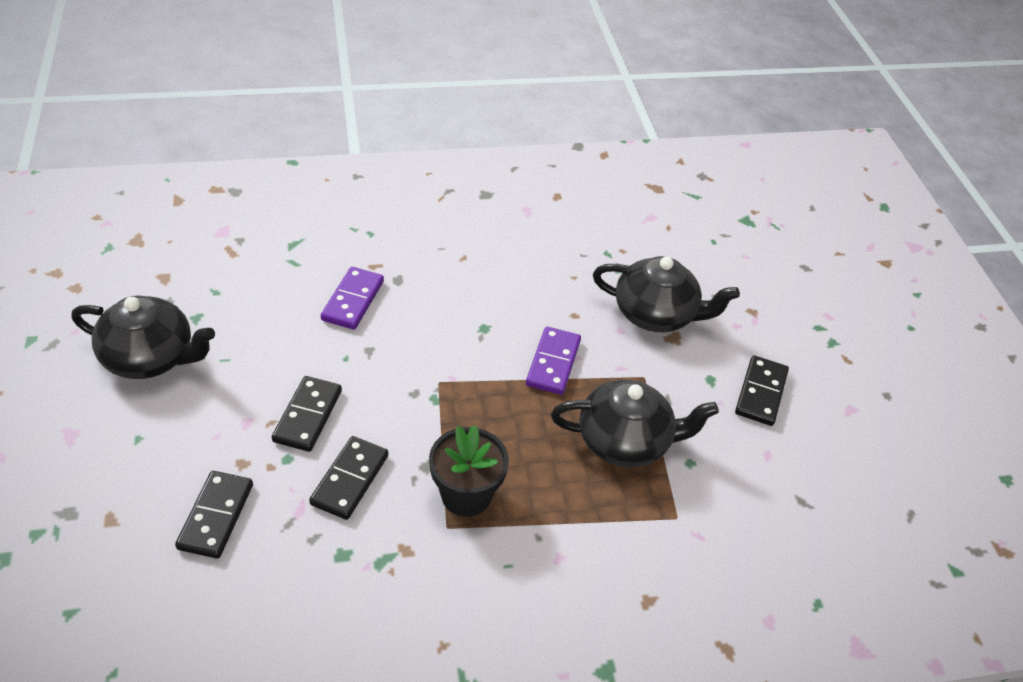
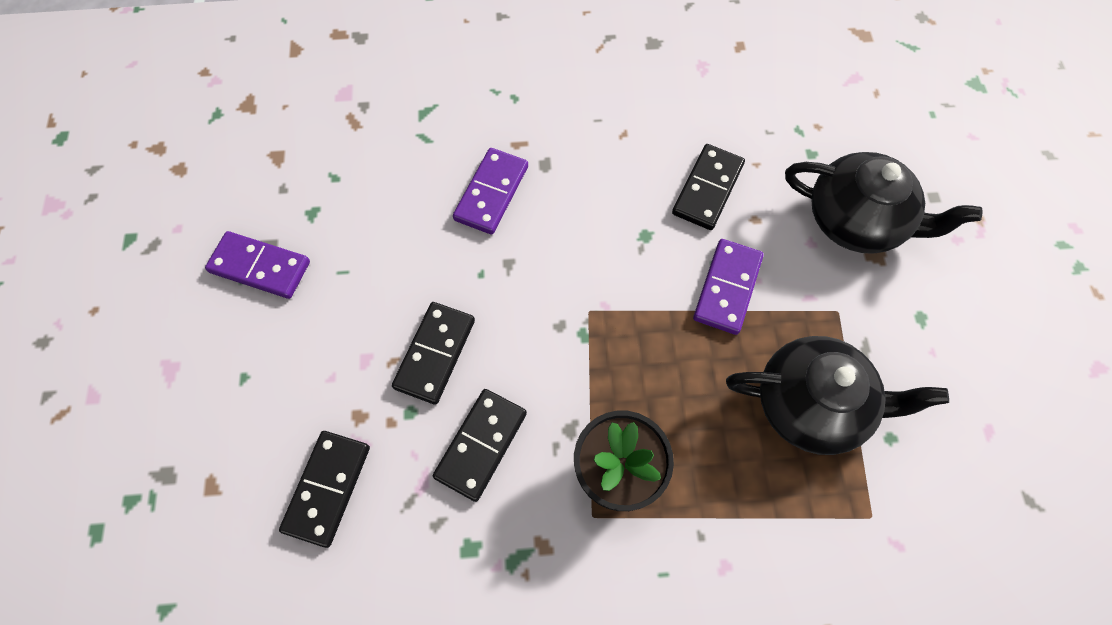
camera: 10 degrees right, 20 degrees up
black teapot [71,295,215,379] -> purple domino [205,231,310,299]
black domino [735,355,789,426] -> black domino moved to [672,144,745,230]

